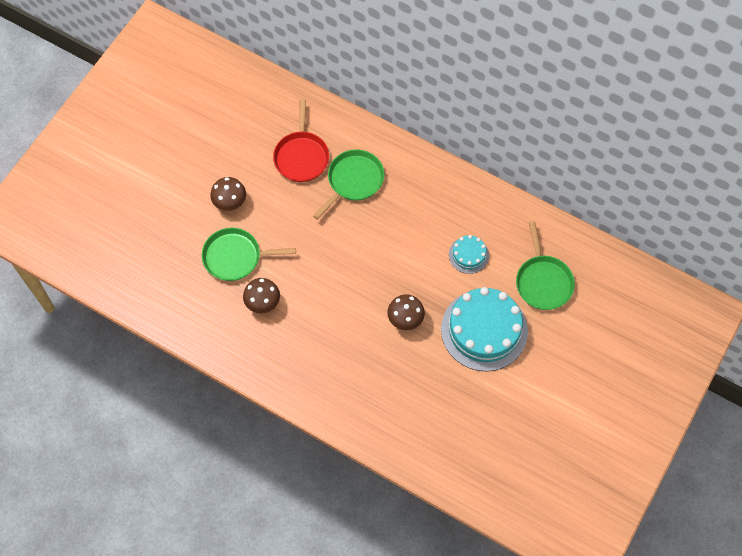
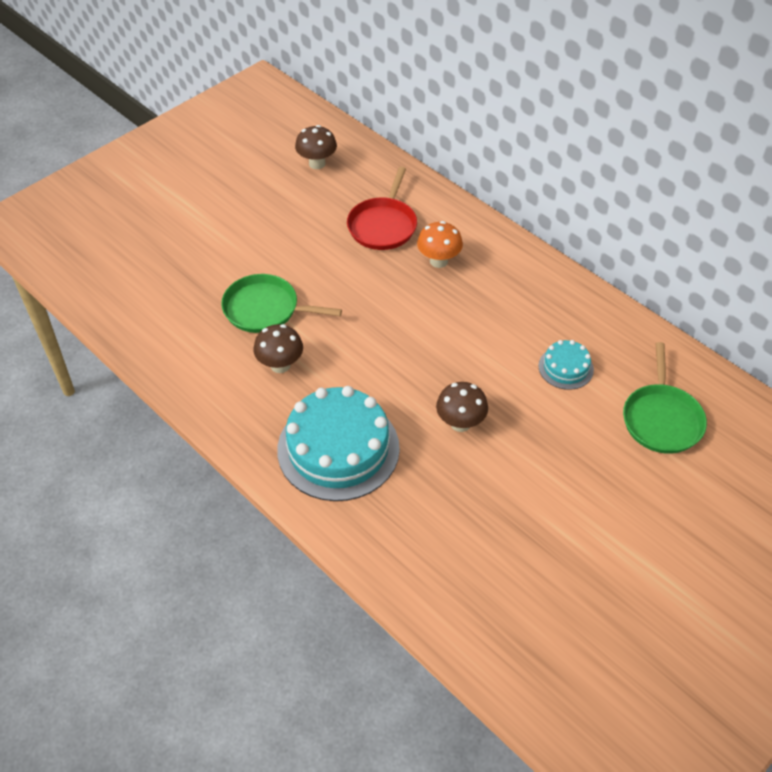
camera: 15 degrees right, 15 degrees down
brown mushroom [210,177,246,211] -> brown mushroom moved to [295,125,337,169]
green pan [313,149,384,220] -> orange mushroom [417,221,463,268]
turquoise cake [441,287,528,371] -> turquoise cake moved to [277,386,400,501]

